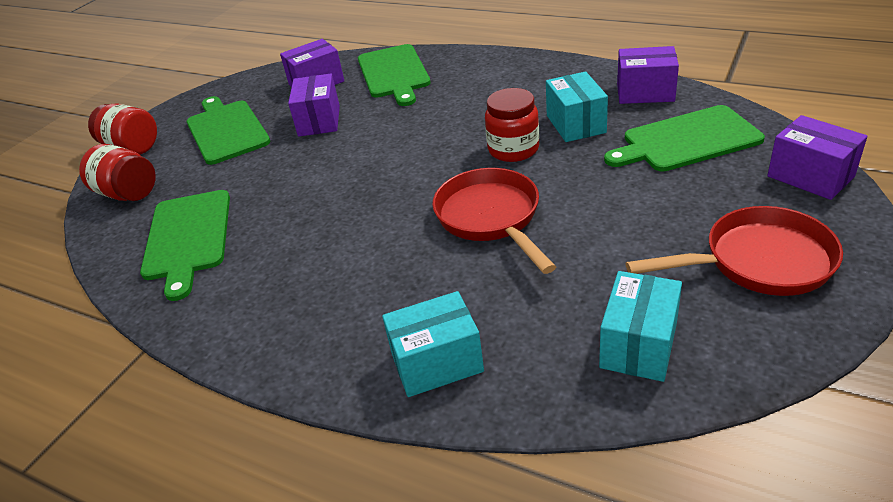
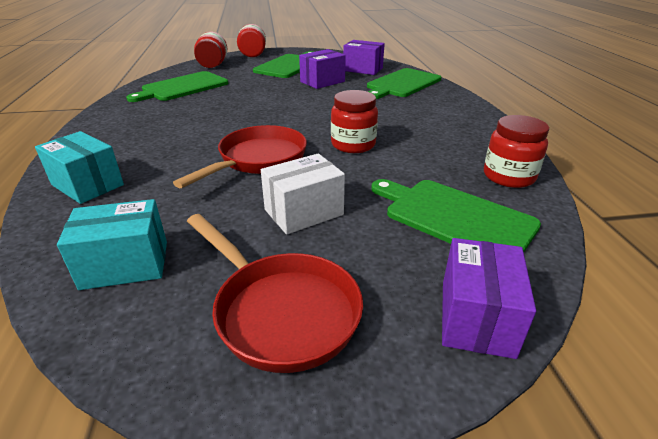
camera: 50 degrees right, 5 degrees down
turquoise box [546,71,608,142] -> none
purple box [617,46,679,104] -> red jar [484,115,549,188]
none -> white box [261,153,345,235]

